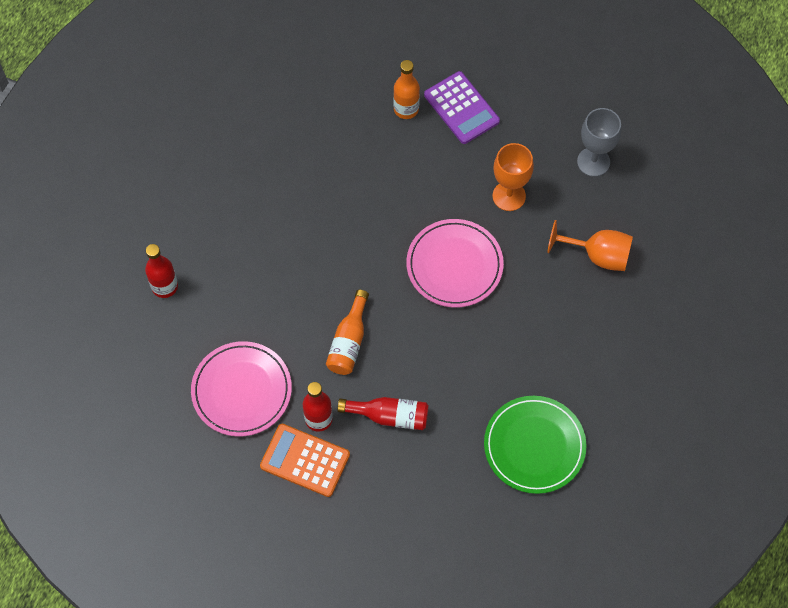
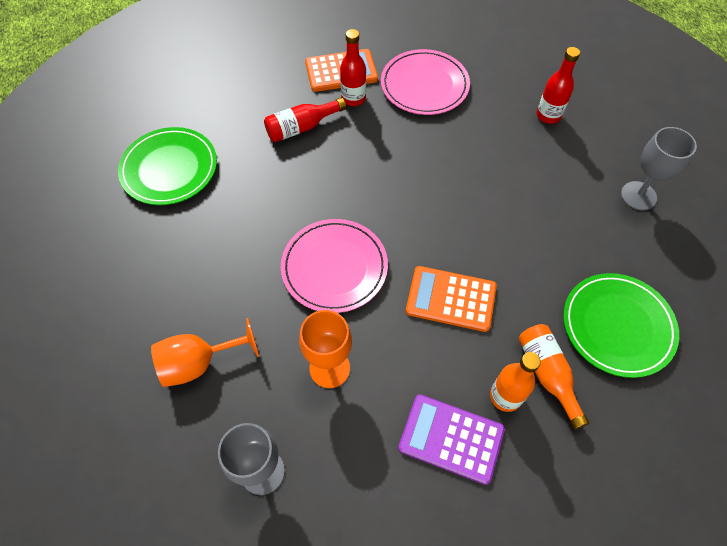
camera: 145 degrees right, 5 degrees down
orange bottle [326,290,369,375] -> orange bottle moved to [519,324,589,430]
none -> orange calculator [406,266,497,332]
none -> green plate [563,273,679,378]
none -> grey goblet [621,127,697,210]

